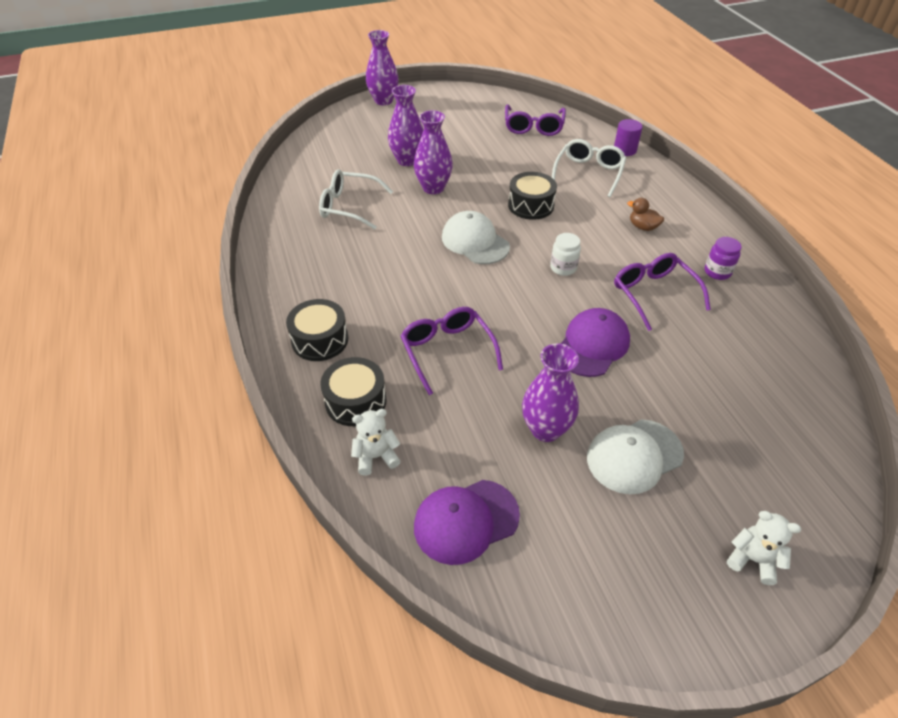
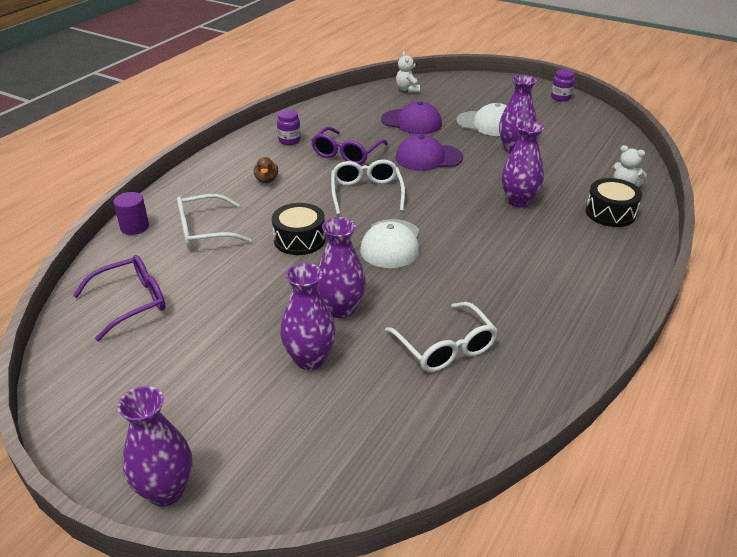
camera: 130 degrees left, 10 degrees down
black drum [286,299,348,361] -> none
purple glasses [401,307,503,395] -> purple vase [501,120,544,208]
purple cap [414,480,520,565] -> purple cap moved to [381,101,442,134]
white jar [550,233,581,276] -> white glasses [331,159,405,214]
white teddy bear [727,511,801,585] -> white teddy bear moved to [396,51,420,93]
none -> purple jar [551,69,574,101]

